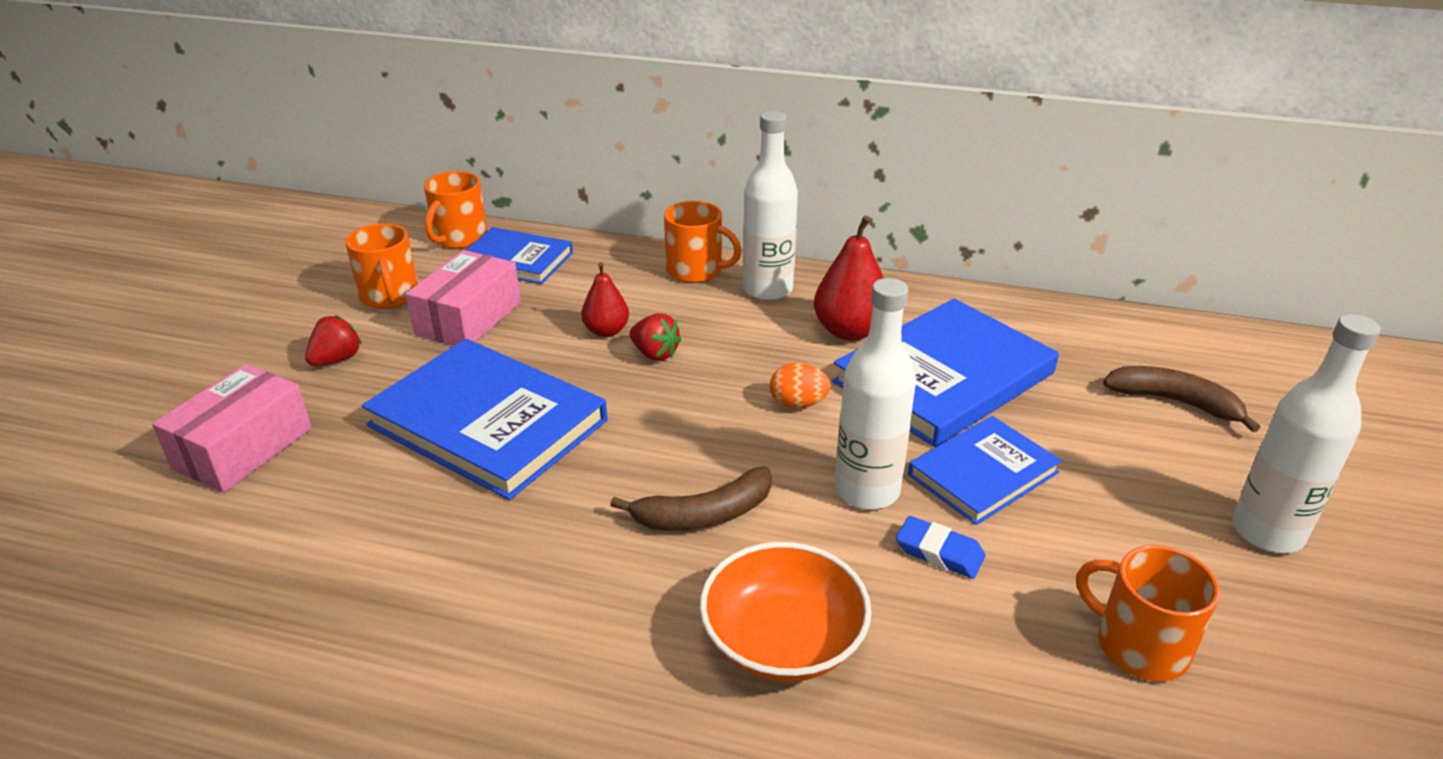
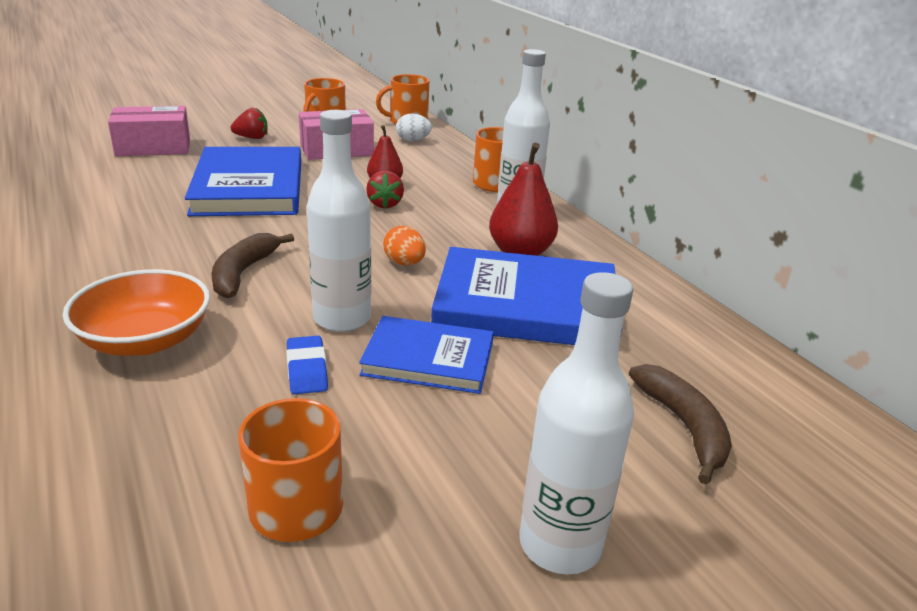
camera: 45 degrees right, 5 degrees down
blue book [466,227,573,284] -> white egg [396,114,432,141]
brown banana [610,466,772,531] -> brown banana turned 75 degrees clockwise [211,233,294,298]

